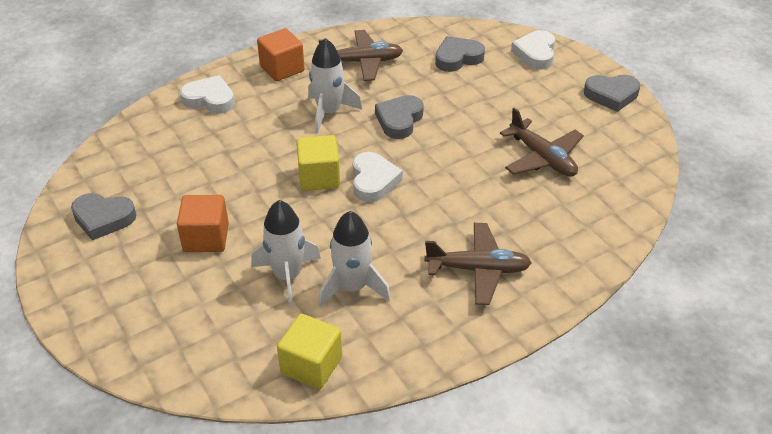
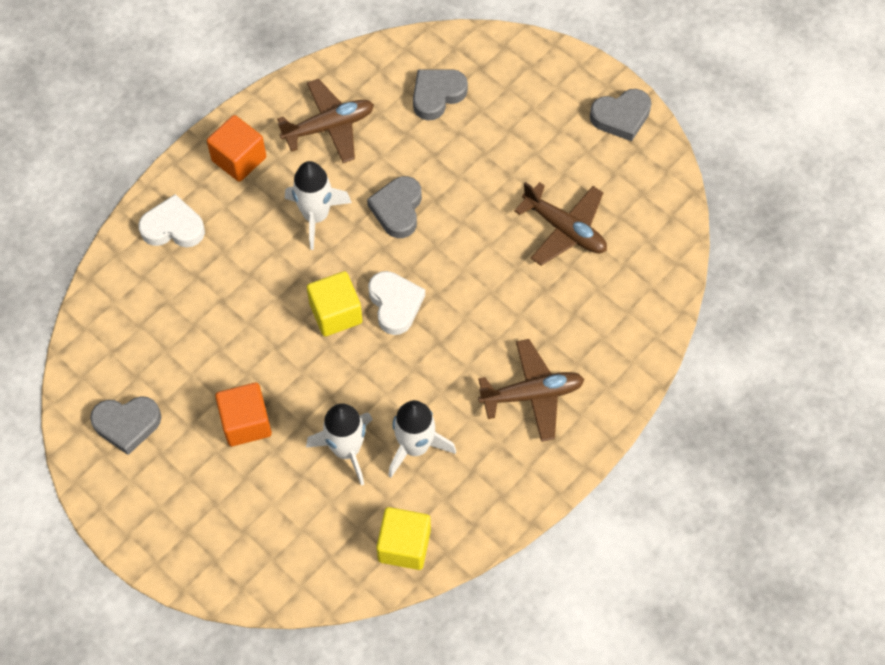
camera: 15 degrees left, 20 degrees up
white heart [511,30,555,69] -> none

